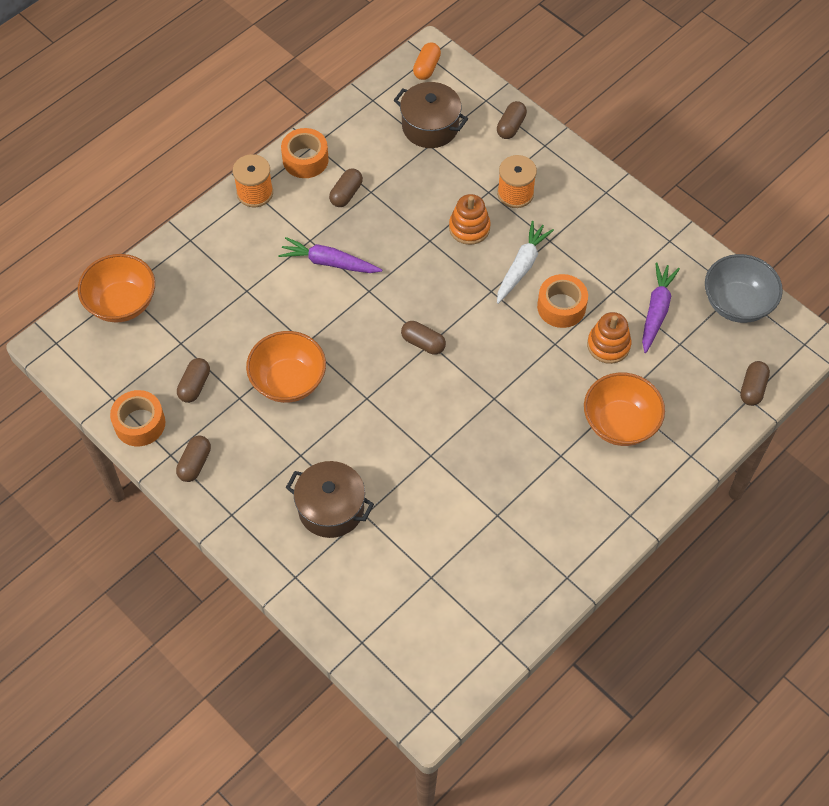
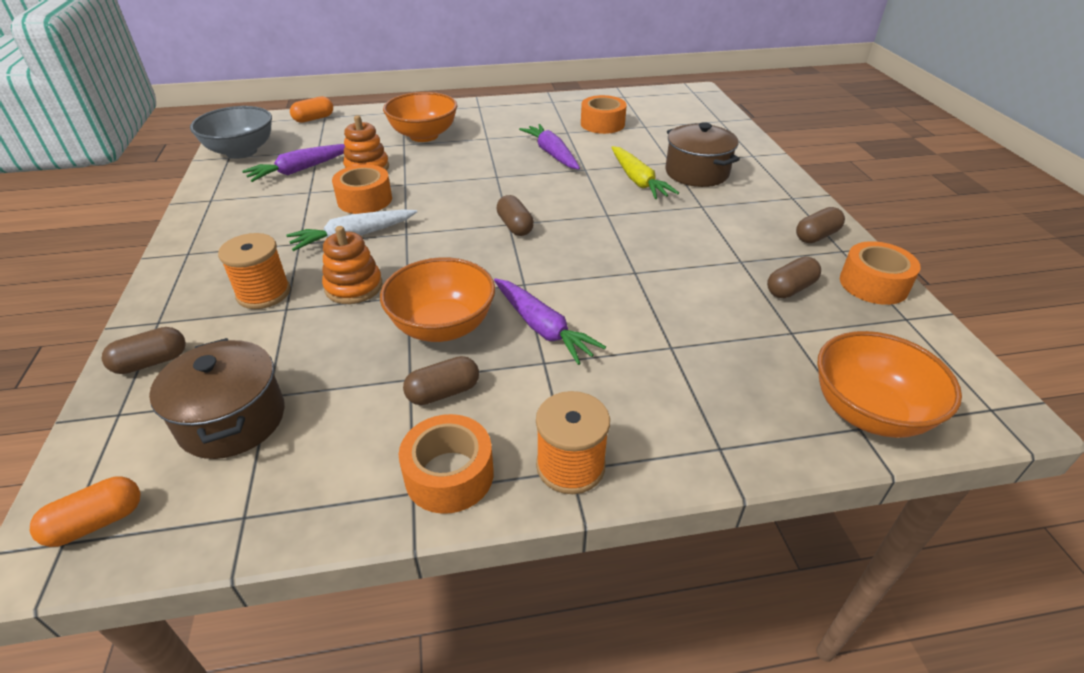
camera: 145 degrees left, 20 degrees down
orange bowl [246,331,326,403] -> orange bowl moved to [380,257,495,342]
brown capsule [740,361,770,406] -> orange capsule [290,96,333,123]
none -> purple carrot [519,124,580,170]
none -> orange tape [581,95,627,134]
none -> yellow carrot [611,146,679,199]

